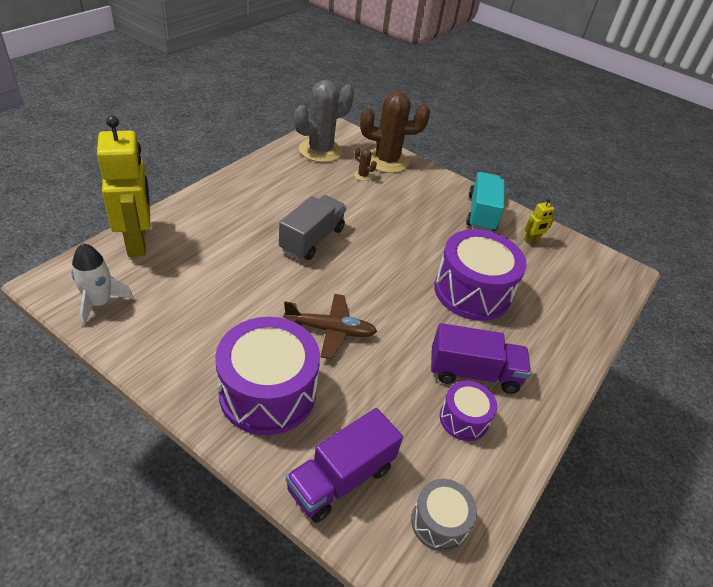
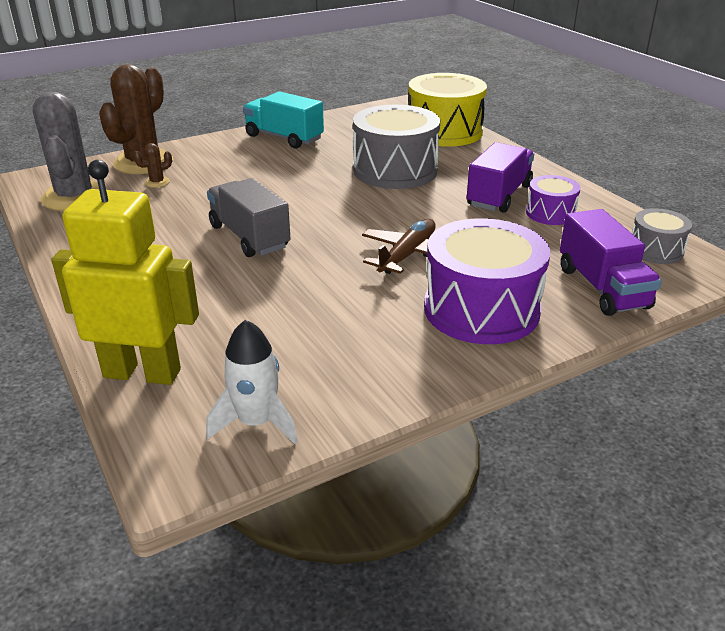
camera: 60 degrees left, 10 degrees down
purple drum [434,229,527,321] -> grey drum [353,105,440,189]
yellow robot [524,198,555,243] -> none
none -> yellow drum [408,73,487,147]

